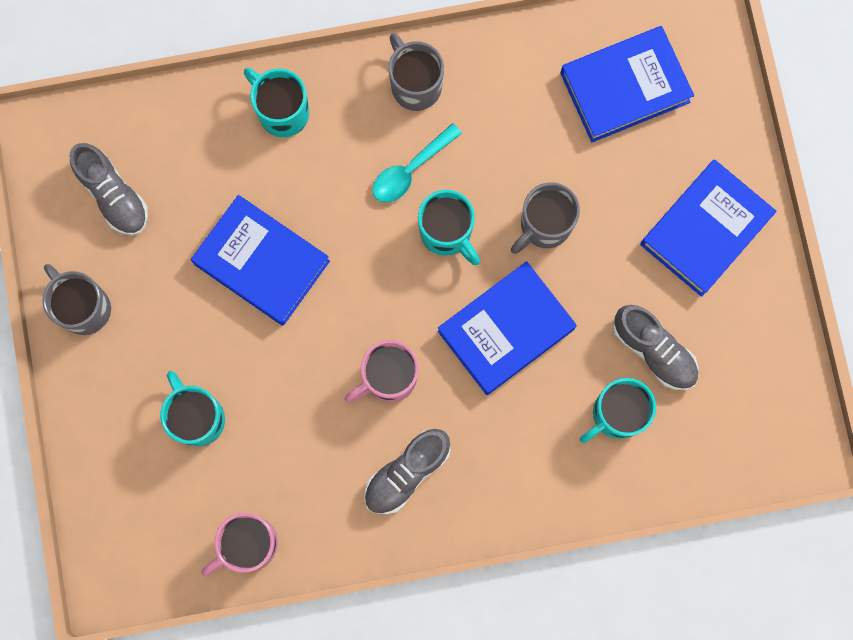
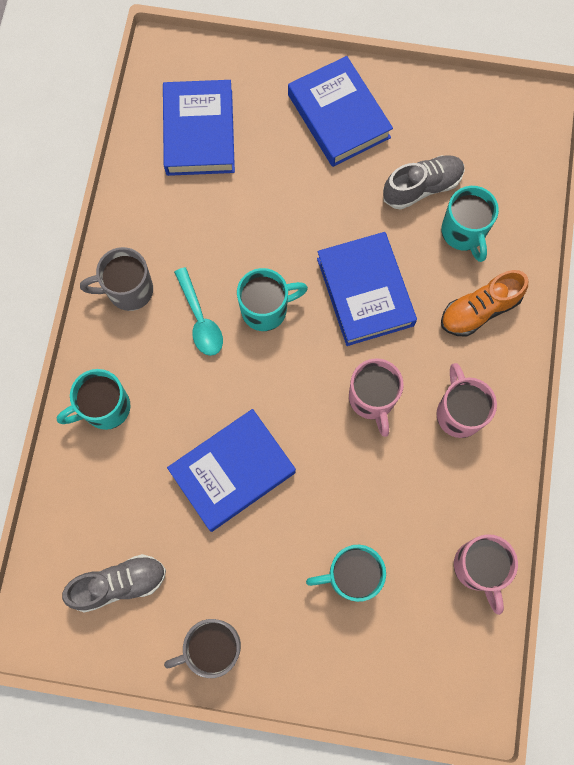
camera: 70 degrees left, 5 degrees down
grey shoe [364,429,450,514] -> pink mug [436,363,497,438]
grey mug [511,182,580,254] -> none
none -> orange shoe [441,270,528,337]

